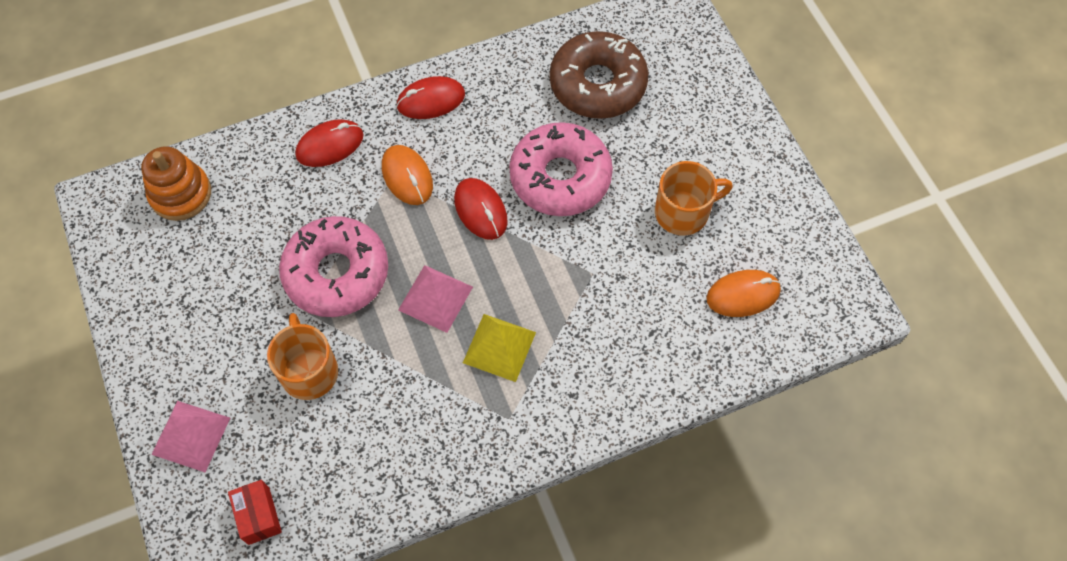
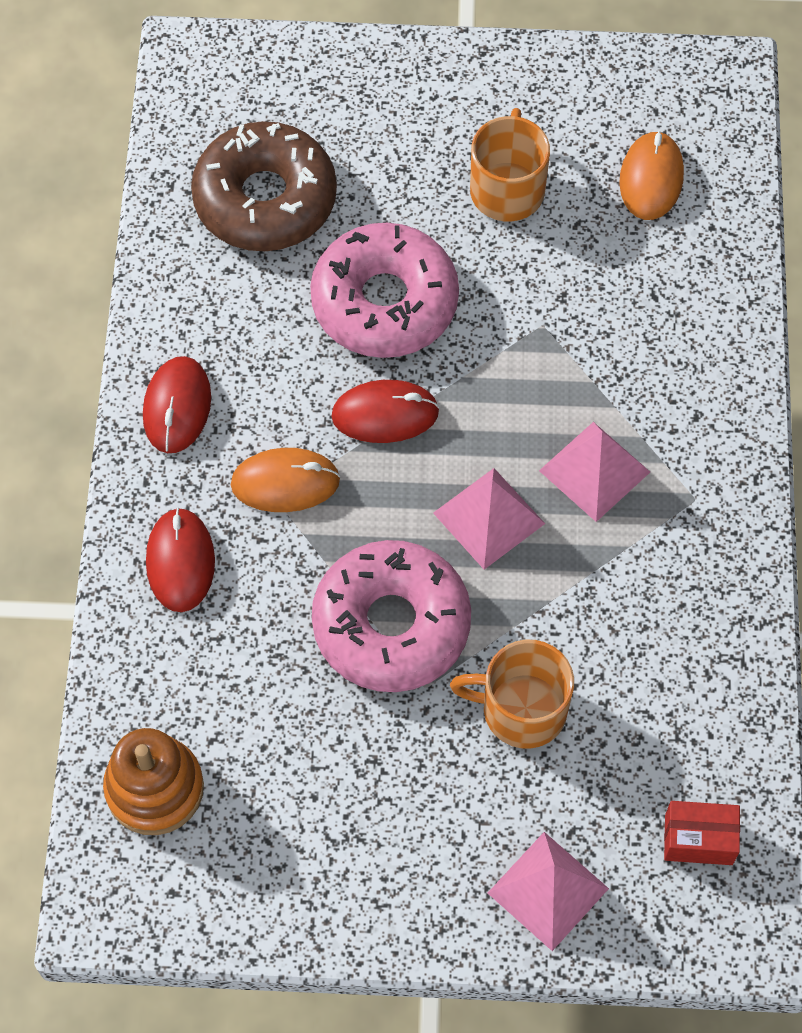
camera: 65 degrees left, 0 degrees up
yellow pyramid [463,314,536,382] -> pink pyramid [539,422,650,522]

